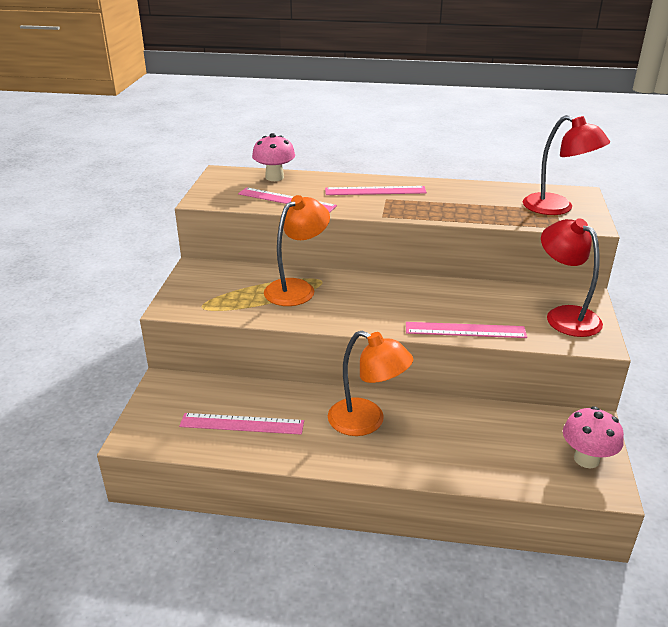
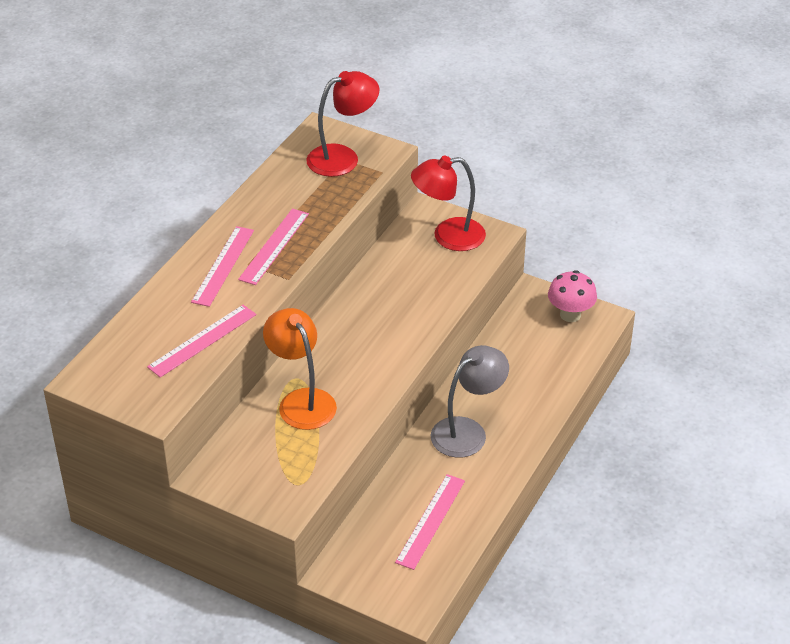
camera: 70 degrees left, 10 degrees up
pink mushroom [252,133,295,181] -> none
orange lamp [328,331,413,436] -> grey lamp [431,345,509,458]
pink ruler [406,322,527,338] -> pink ruler moved to [238,209,309,285]

